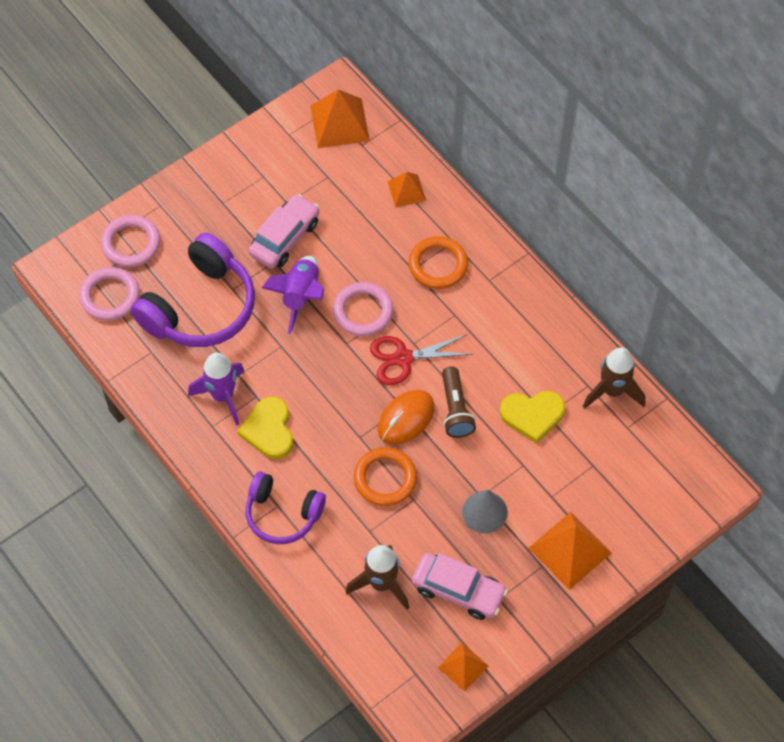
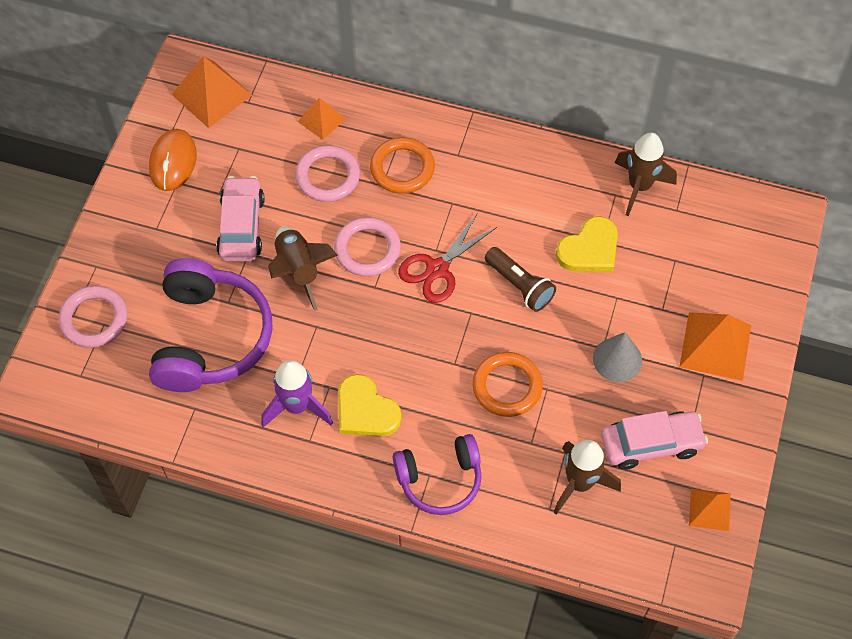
camera: 35 degrees left, 0 degrees up
pink ring [79,267,140,321] -> pink ring moved to [295,145,360,202]
purple rocket [262,255,324,334] -> brown rocket [268,226,338,311]
orange mouse [378,390,435,445] -> orange mouse moved to [149,129,197,191]

